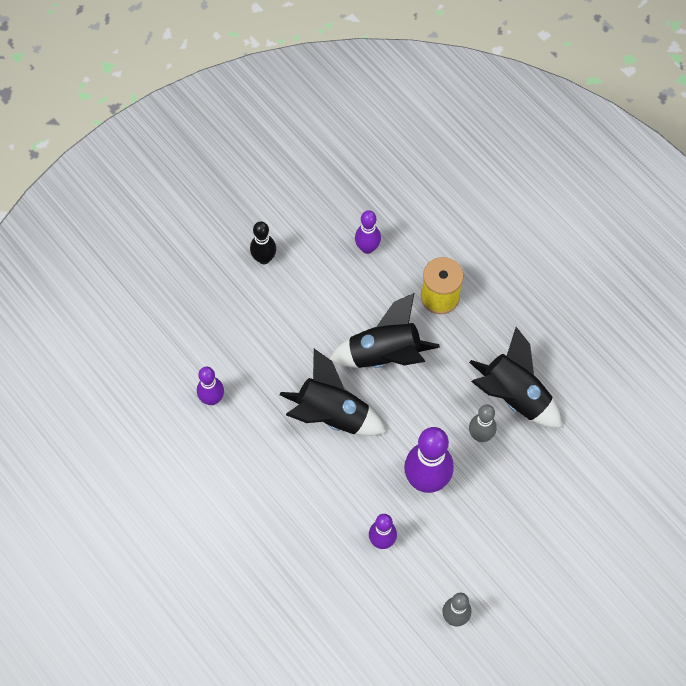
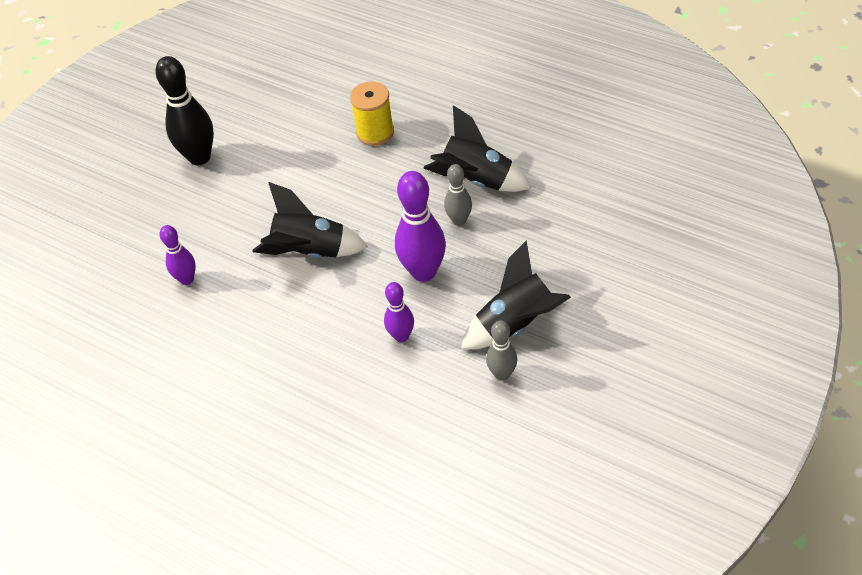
camera: 15 degrees left, 15 degrees down
black bowling pin [250,221,276,264] -> black bowling pin [156,56,214,165], size x1.74
black rocket [330,293,440,368] -> black rocket moved to [461,240,571,349]
purple bowling pin [355,210,381,254] -> none

